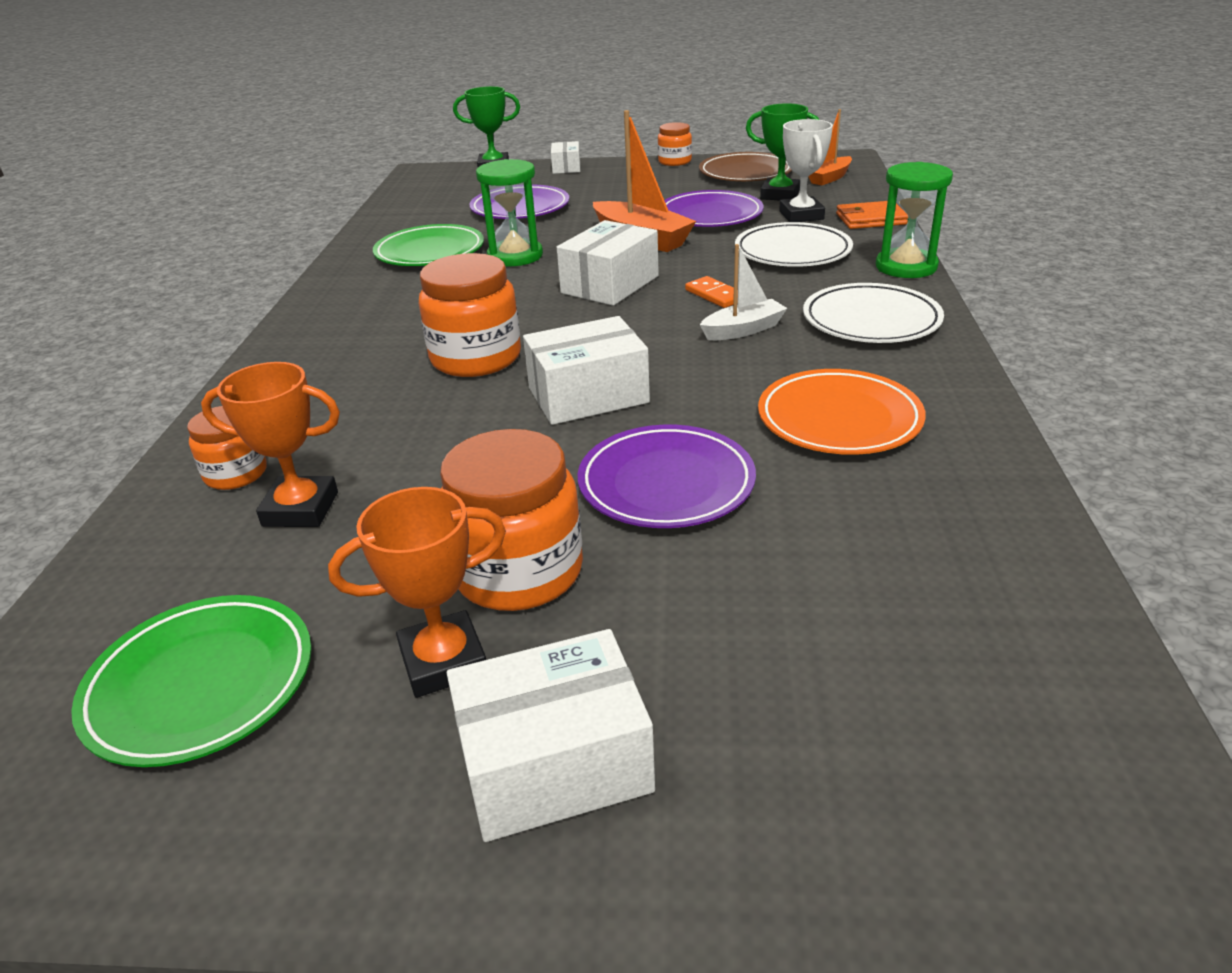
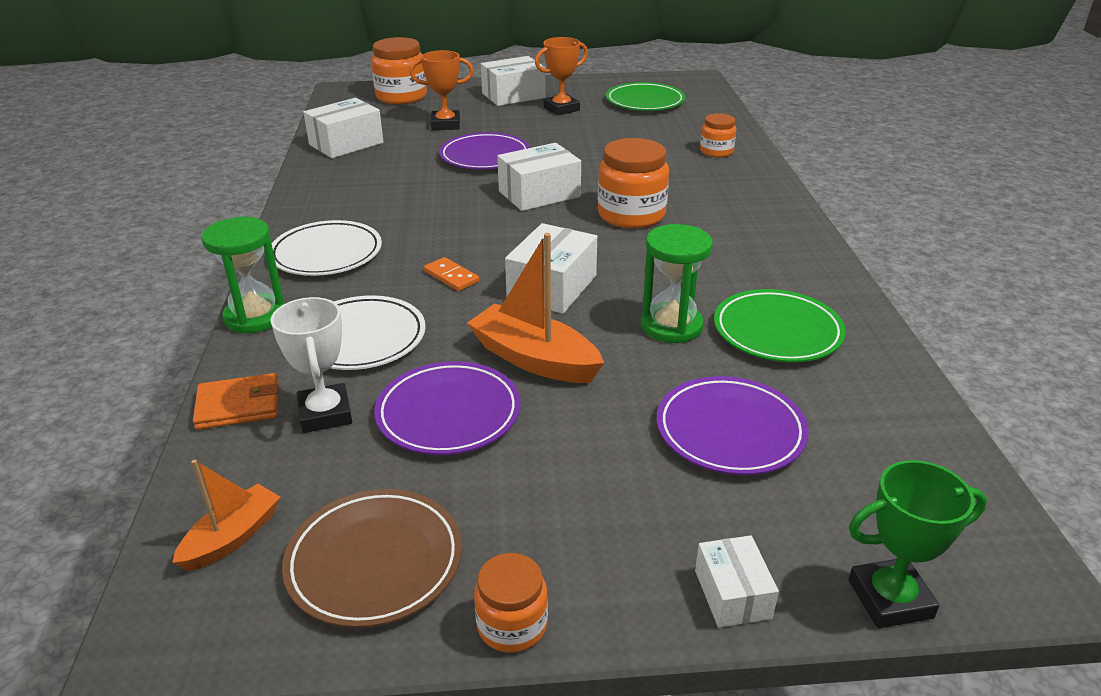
camera: 170 degrees right, 0 degrees up
orange trophy [201,362,340,527] -> orange trophy moved to [410,50,474,130]
orange jar [440,429,583,611] -> orange jar moved to [371,37,427,104]
white boat [700,244,787,340] -> none
green trophy [746,103,819,200] -> none
orange plate [758,369,926,455] -> none
none -> white box [303,98,384,158]

